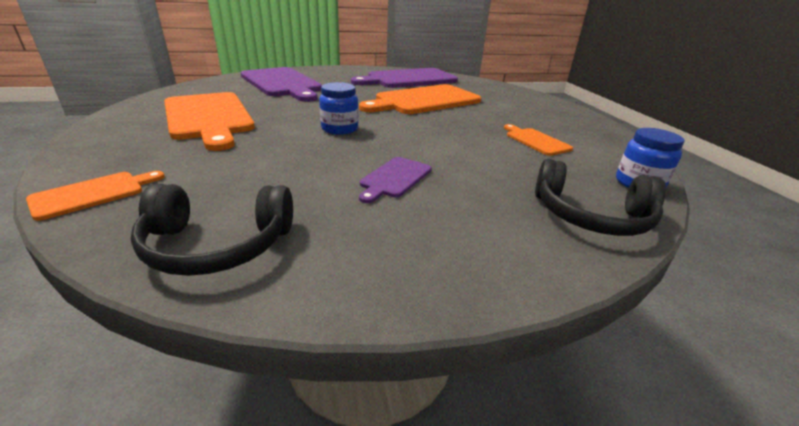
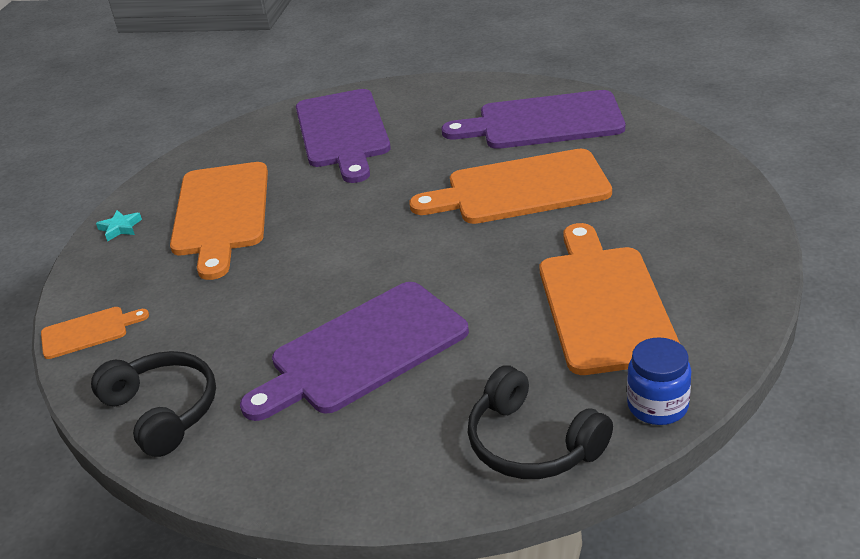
camera: 30 degrees right, 5 degrees up
black headphones [131,184,293,276] -> black headphones turned 150 degrees counterclockwise [91,351,216,457]
blue jar [319,82,358,135] -> none
purple cutting board [359,157,432,203] -> purple cutting board [240,282,469,421], size x2.08
orange cutting board [504,124,573,156] -> orange cutting board [540,223,680,375], size x2.08
none -> turquoise star [96,210,142,242]

